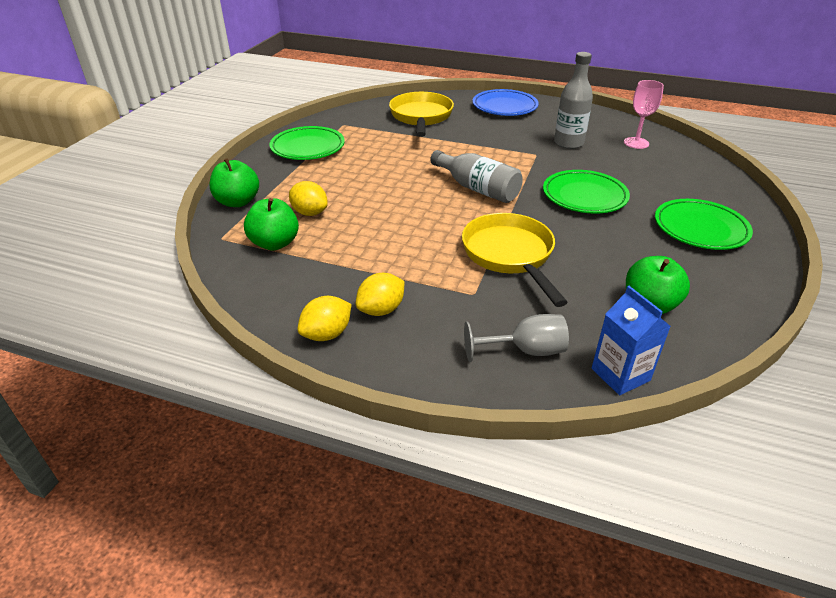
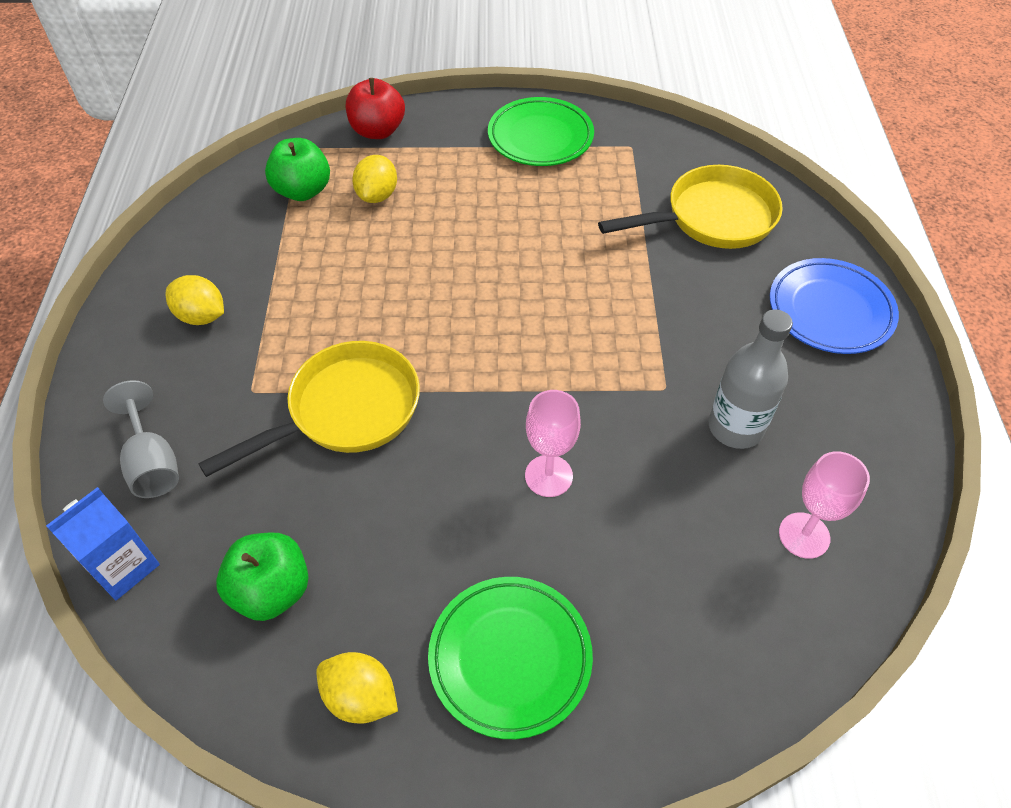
camera: 70 degrees right, 15 degrees up
green apple [209,158,259,207] -> red apple [346,78,405,139]
yellow lemon [297,296,352,341] -> yellow lemon moved to [316,652,398,723]
grey bottle [430,150,523,203] -> none
green plate [543,170,630,214] -> pink goblet [525,390,581,497]

